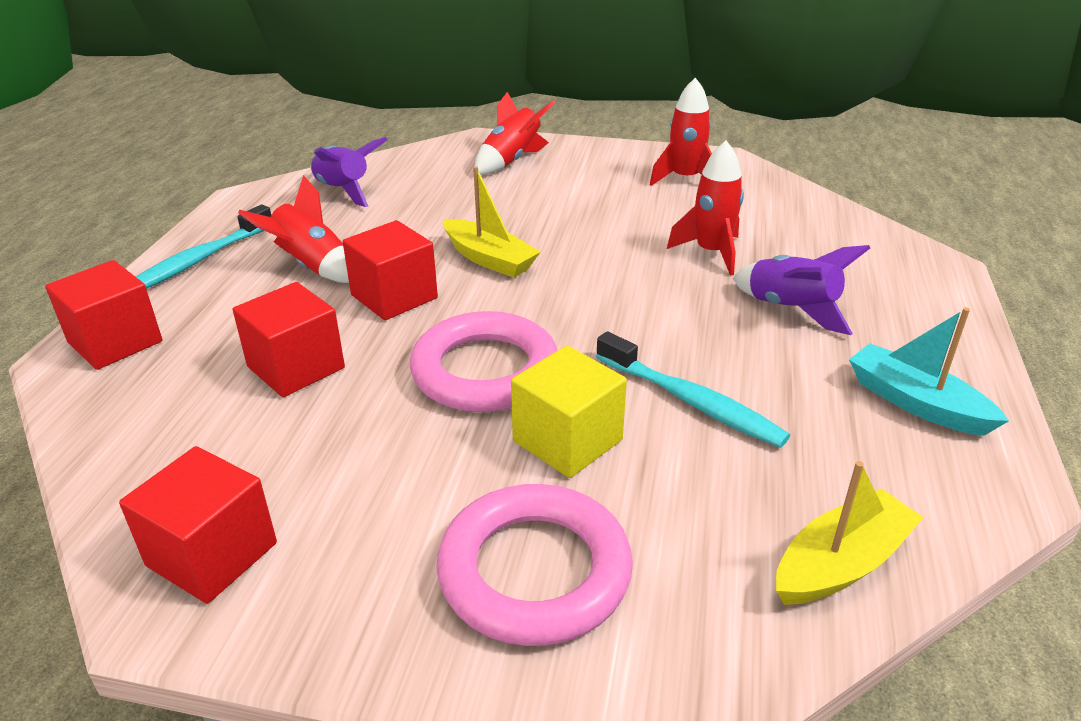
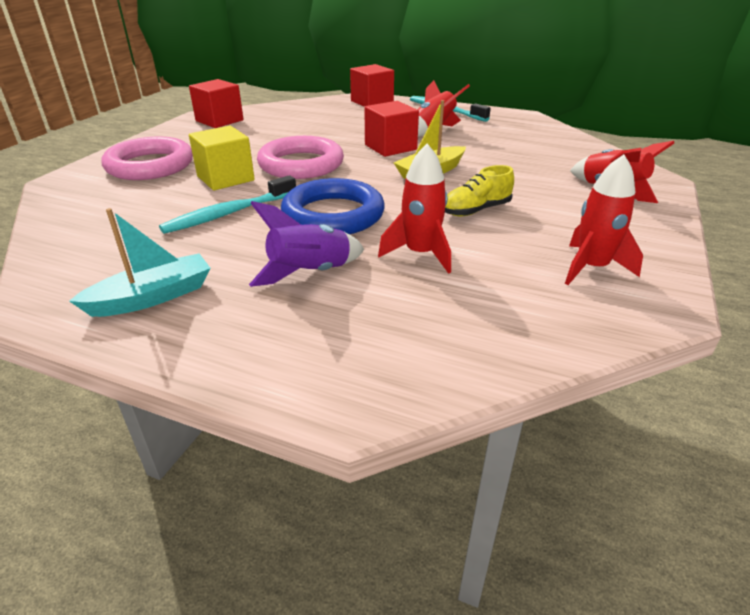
camera: 100 degrees right, 0 degrees up
red cube [233,282,345,397] -> none
purple rocket [311,137,388,207] -> none
yellow boat [776,461,924,605] -> none
none -> blue ring [281,178,385,234]
none -> yellow shoe [445,165,514,216]

